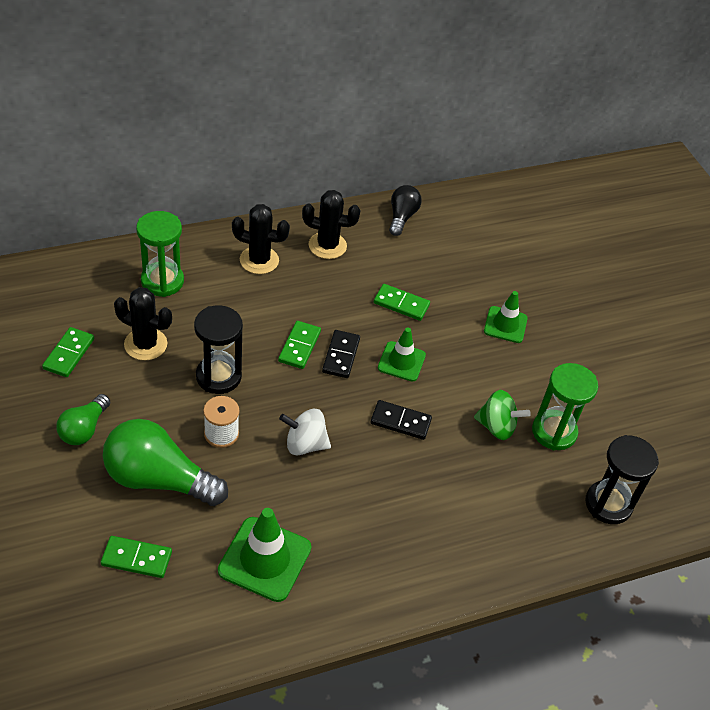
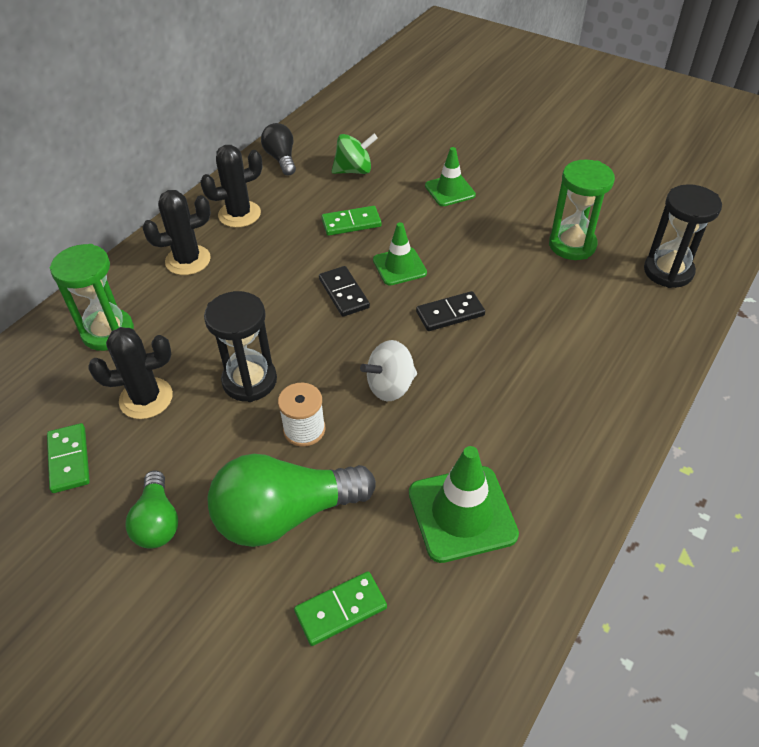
camera: 30 degrees left, 0 degrees up
green domino [278,321,321,369] -> none
green spinning top [474,390,531,440] -> green spinning top moved to [332,134,378,174]

